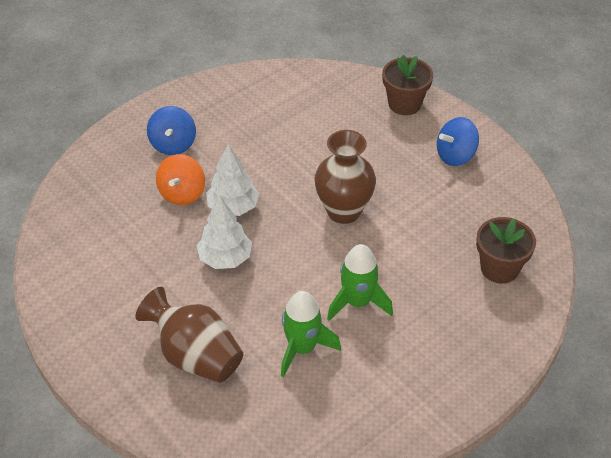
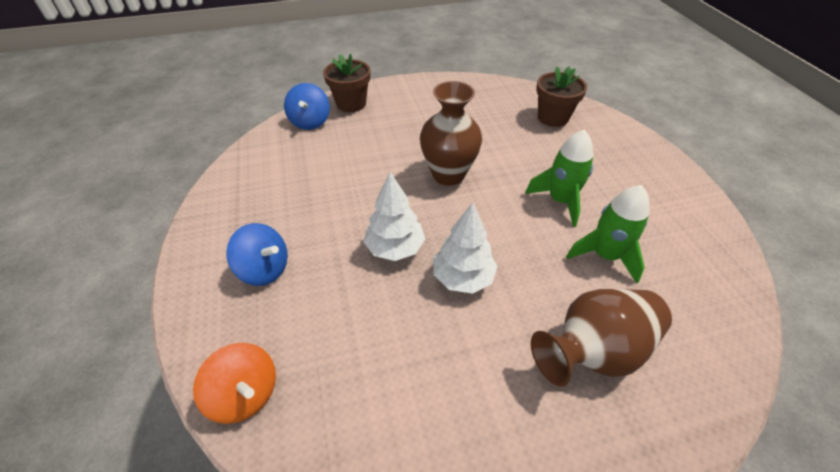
camera: 65 degrees left, 0 degrees up
orange spinning top [156,154,205,205] -> orange spinning top moved to [193,343,276,424]
blue spinning top [437,117,479,166] -> blue spinning top moved to [284,83,330,130]

